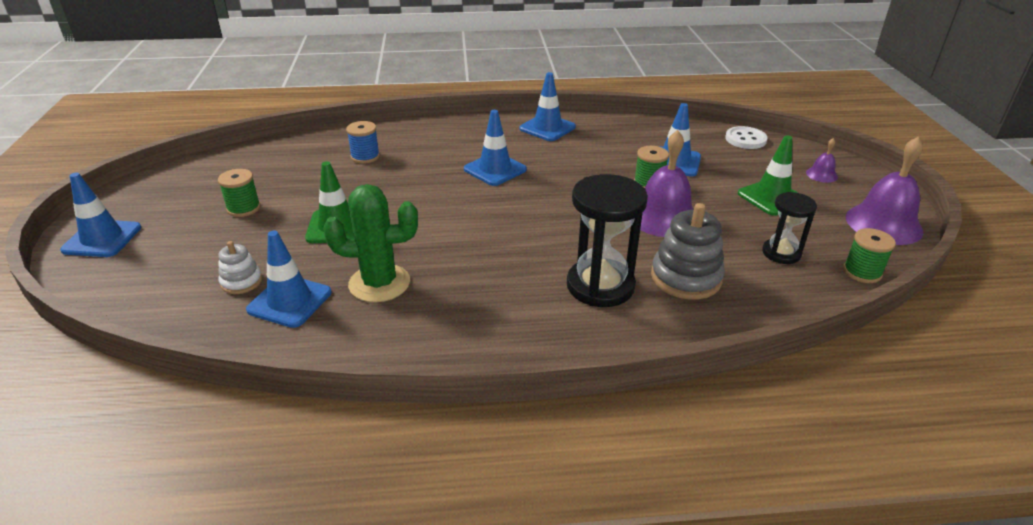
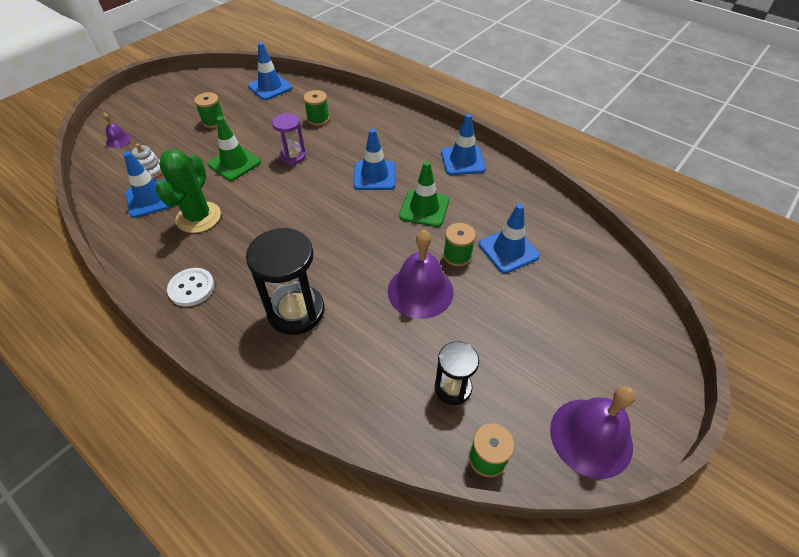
camera: 45 degrees right, 15 degrees up
blue traffic cone [60,173,141,257] -> blue traffic cone moved to [248,42,292,100]
green cactus [323,184,418,302] -> green cactus turned 60 degrees clockwise [155,149,221,233]
blue spool [346,121,380,164] -> green spool [304,90,330,126]
grey stacking toy [651,203,725,300] -> none
white button [725,126,768,149] -> white button moved to [167,268,215,307]
green traffic cone [738,135,798,216] -> green traffic cone moved to [399,161,449,227]
purple bell [806,138,838,183] -> purple bell moved to [103,113,131,148]
none -> purple hourglass [272,113,306,164]

